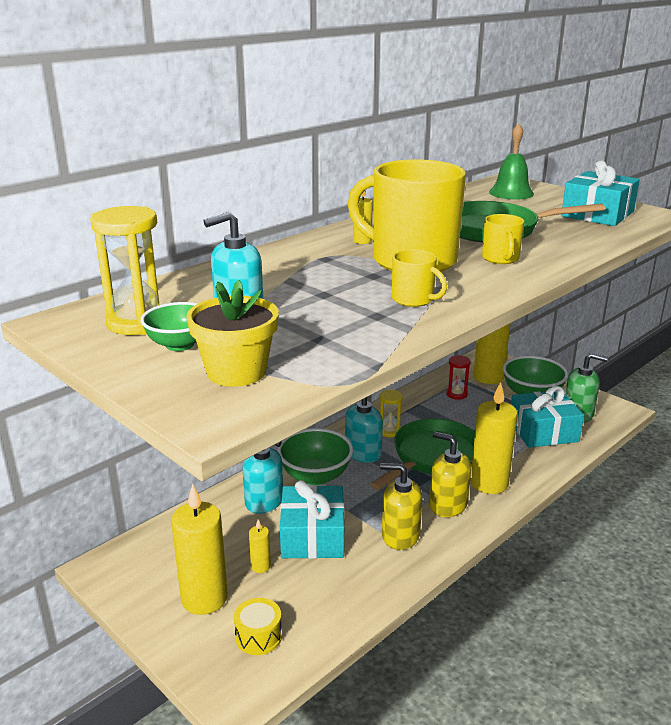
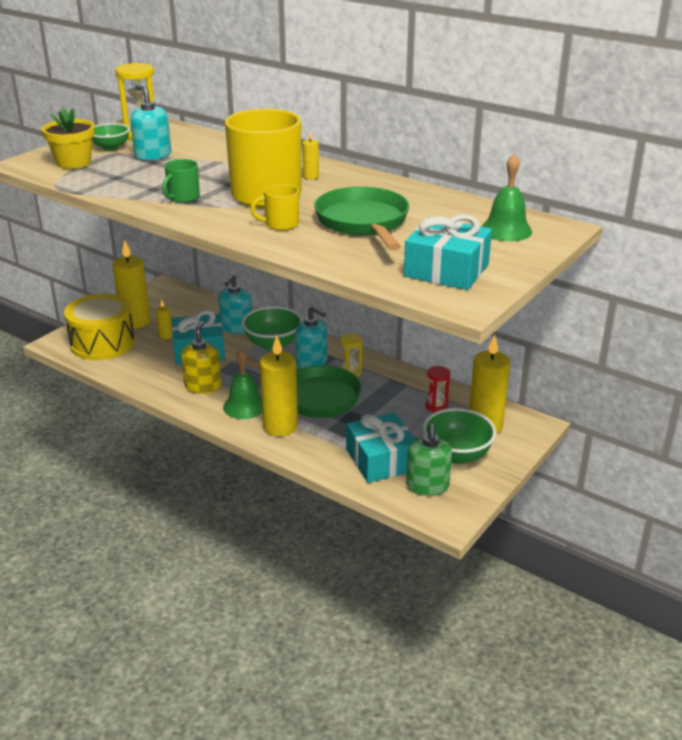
camera: 80 degrees right, 5 degrees up
yellow drum [234,598,282,655] -> yellow drum [64,294,135,360], size x2.18
yellow mug [392,249,447,307] -> green mug [162,159,200,203]
yellow soap dispenser [429,431,471,517] -> green bell [223,349,262,419]

